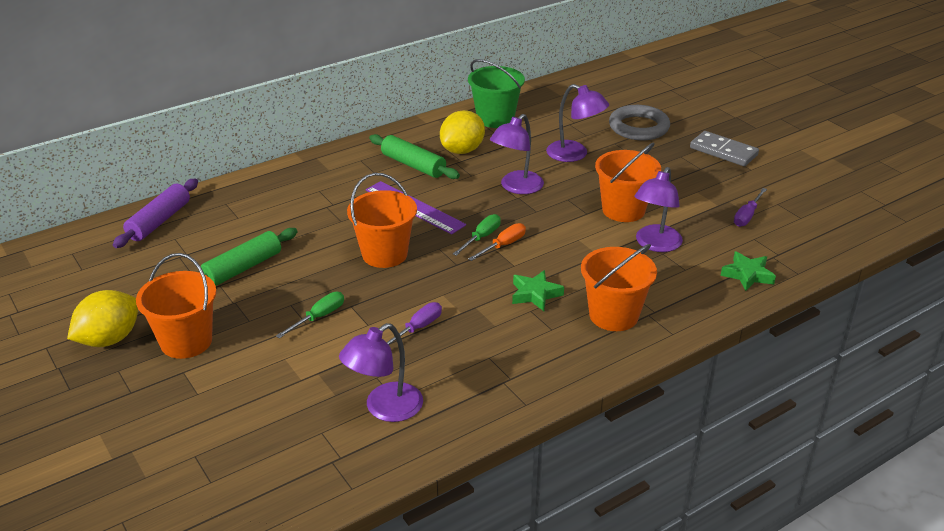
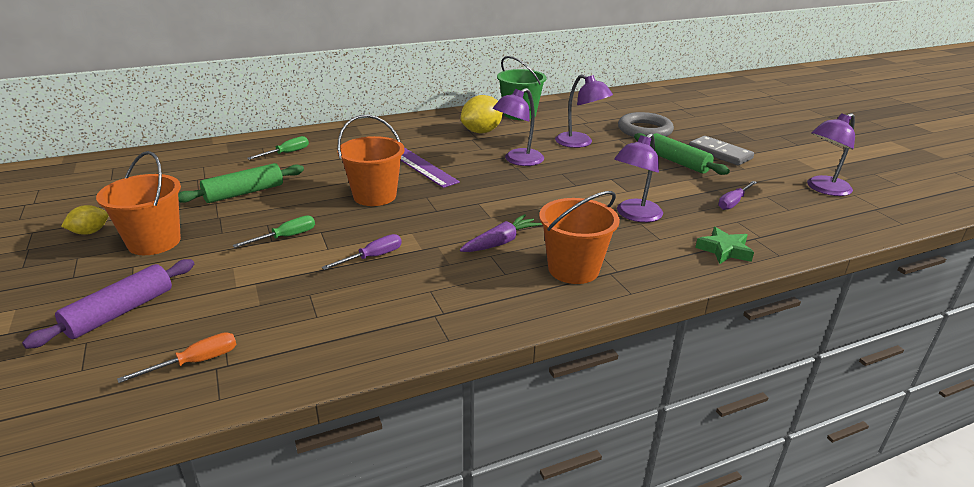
camera: 10 degrees right, 5 degrees down
yellow lemon [67,290,138,347] -> yellow lemon [61,205,109,235], size x0.56
purple rolling pin [113,179,198,248] -> purple rolling pin moved to [22,259,194,349]
purple lamp [339,323,423,422] -> purple lamp moved to [807,113,855,196]
green rolling pin [369,134,460,179] -> green rolling pin moved to [634,133,730,175]
green screwdriver [453,214,501,256] -> green screwdriver moved to [247,136,309,160]
orange screwdriver [468,223,526,261] -> orange screwdriver moved to [117,332,237,383]
green star [512,270,564,311] -> purple carrot [460,214,542,252]
orange bucket [595,142,661,222] -> none

